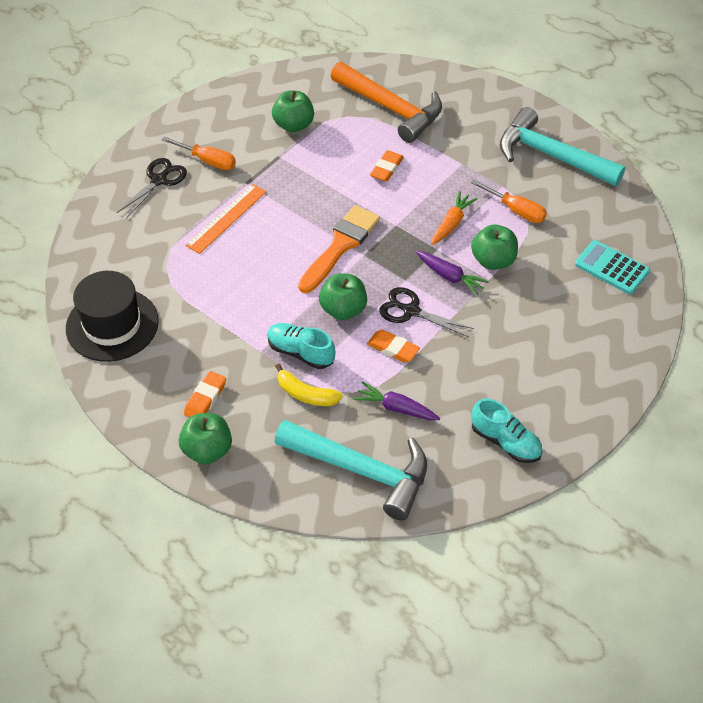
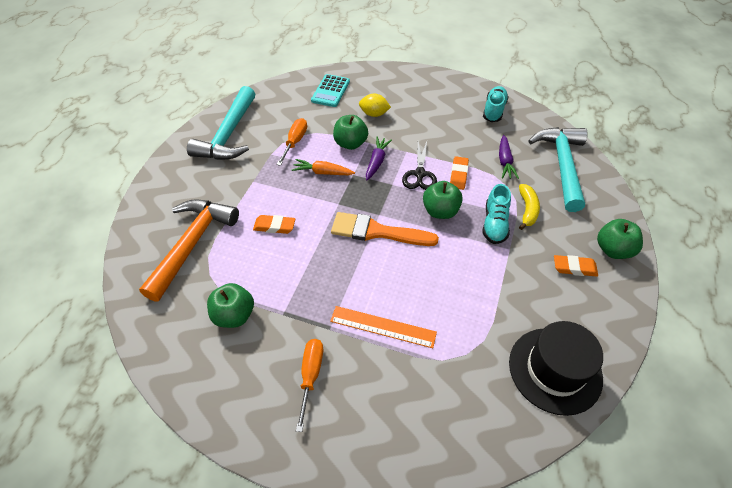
camera: 110 degrees left, 0 degrees up
black scissors [117,158,187,219] -> none
none -> yellow lemon [359,93,391,117]

